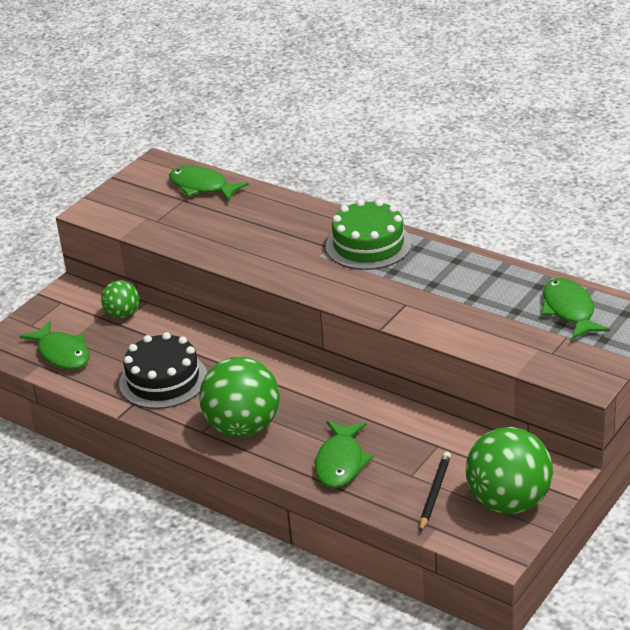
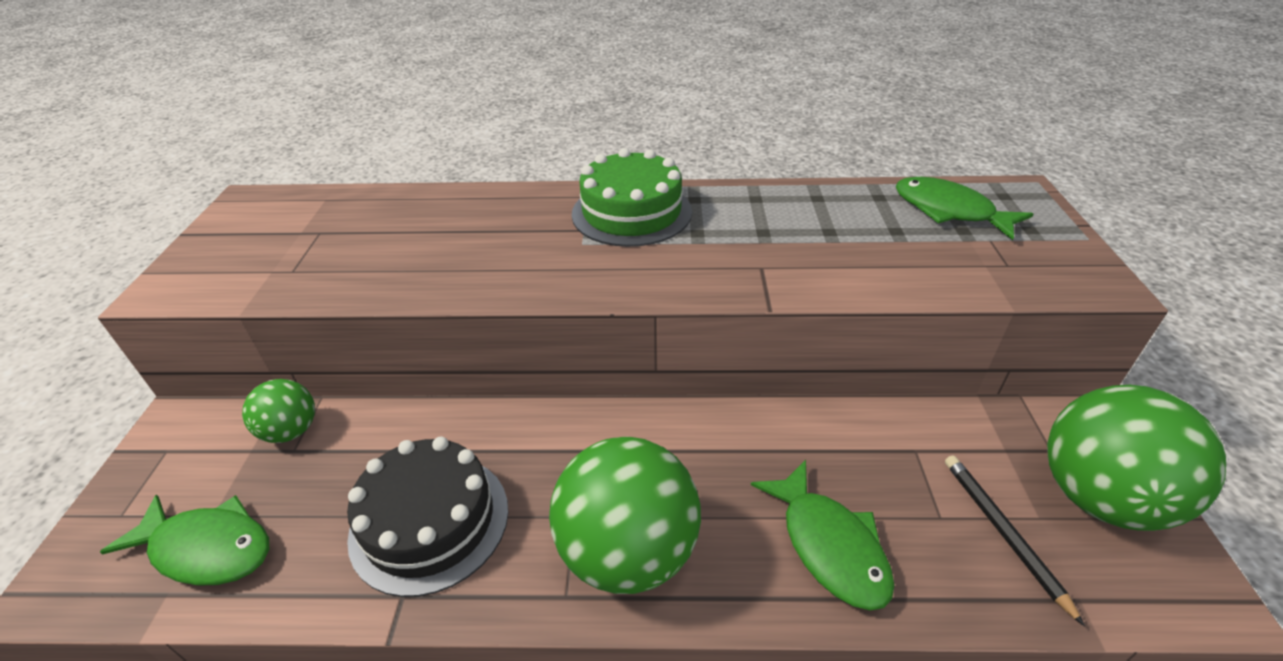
camera: 35 degrees left, 5 degrees up
green fish [169,166,249,201] -> none

